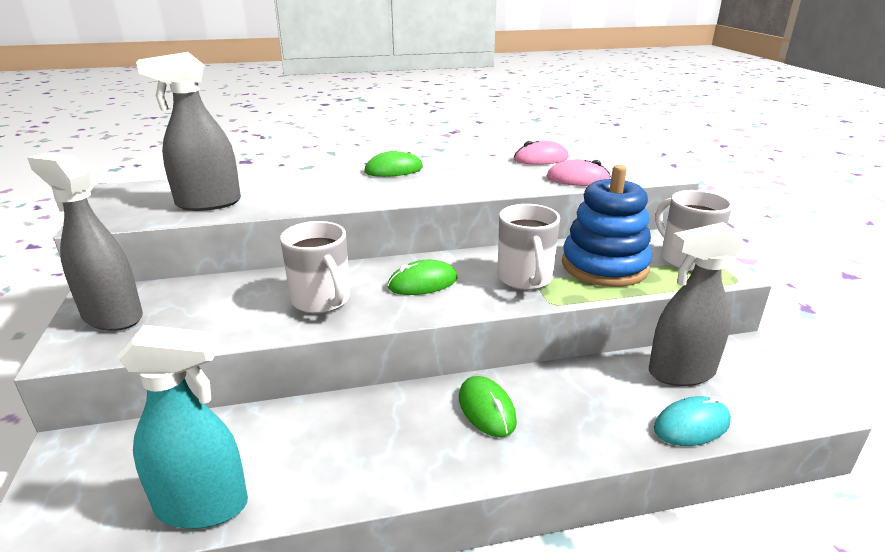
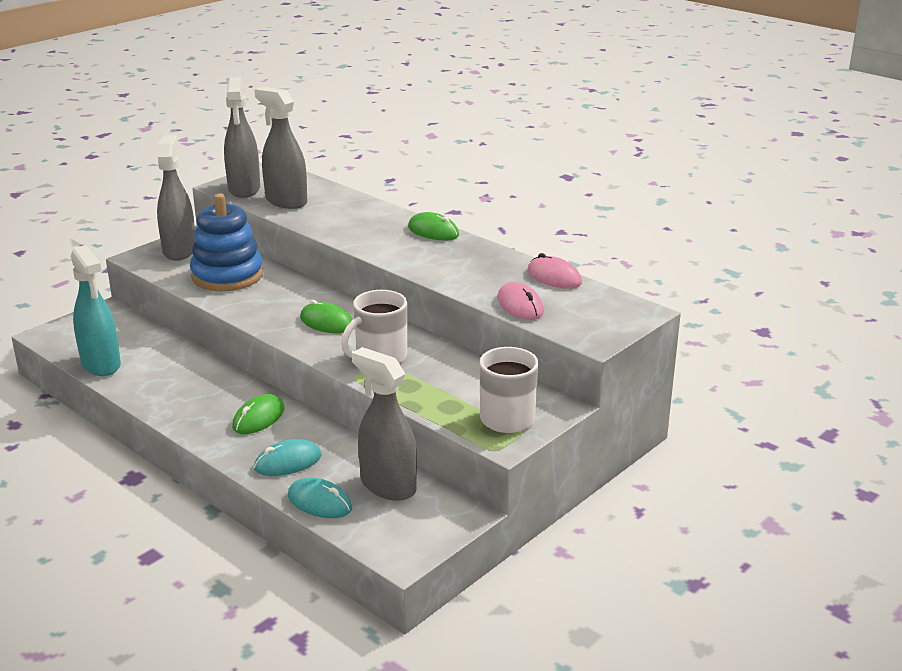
camera: 55 degrees right, 0 degrees up
white mug [280,221,350,314] -> none
blue stacking toy [562,165,652,287] -> blue stacking toy moved to [190,194,263,291]
none -> grey spray bottle [224,77,260,198]
none -> turquoise mouse [254,439,322,476]

